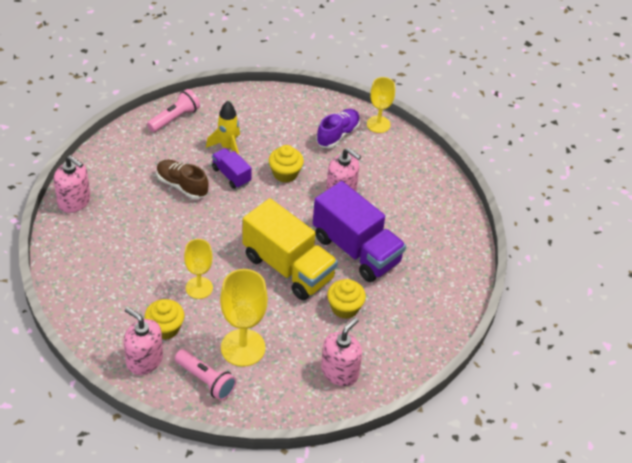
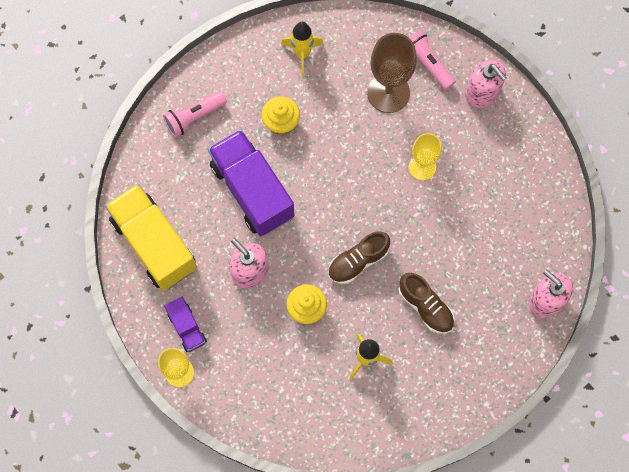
camera: 165 degrees left, 25 degrees up
yellow cupcake [145,299,184,340] -> none
pink flashlight [147,89,200,132] -> pink flashlight moved to [163,91,227,137]
purple truck [212,148,252,189] -> purple truck moved to [164,297,207,352]
yellow goblet [220,269,268,367] -> brown goblet [367,33,417,113]
yellow truck [242,198,338,300] -> yellow truck moved to [105,184,197,291]
purple shoe [316,109,360,148] -> none
pink soap dispenser [321,317,362,386] -> yellow rocket [281,22,324,77]
none -> brown shoe [328,231,390,284]

